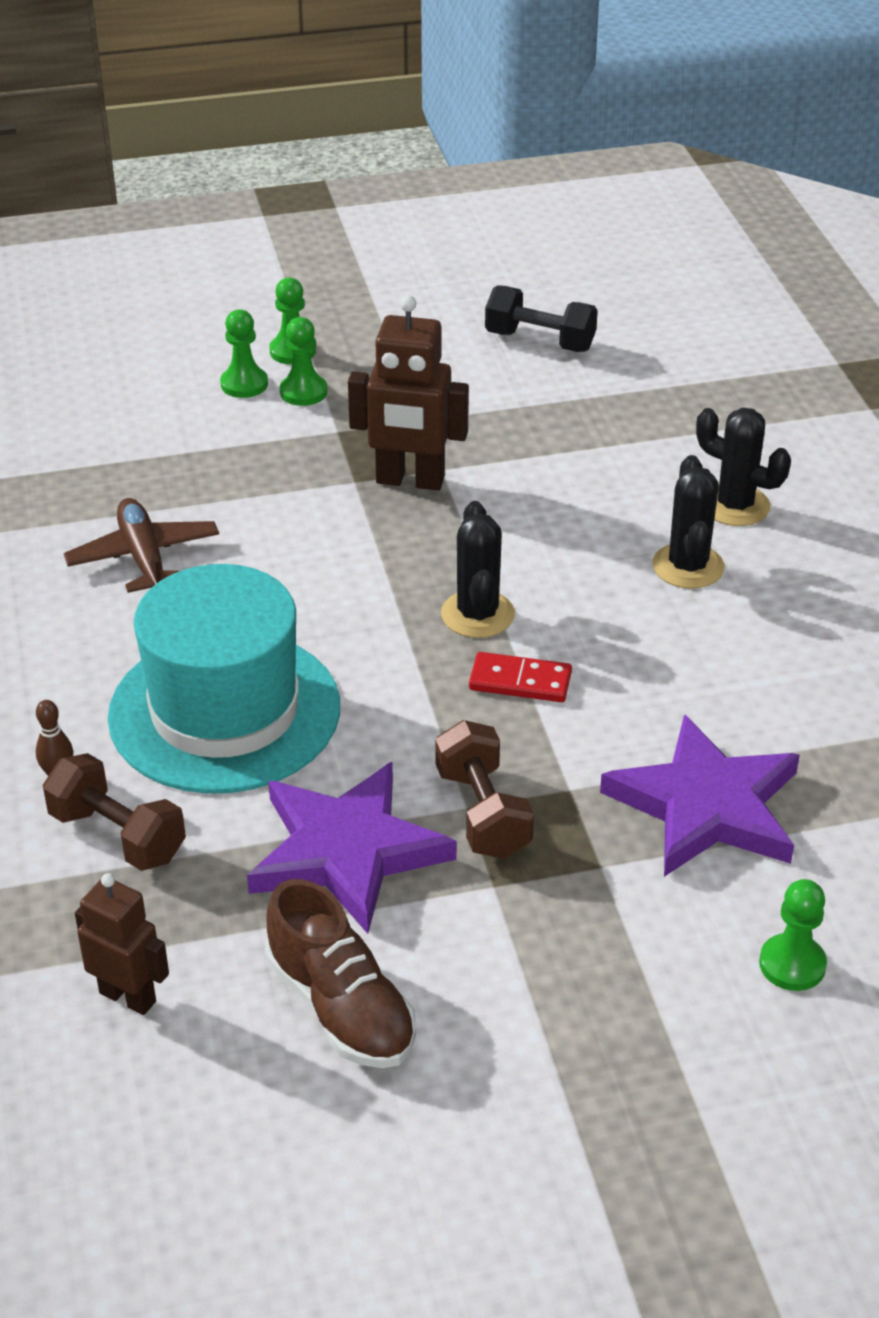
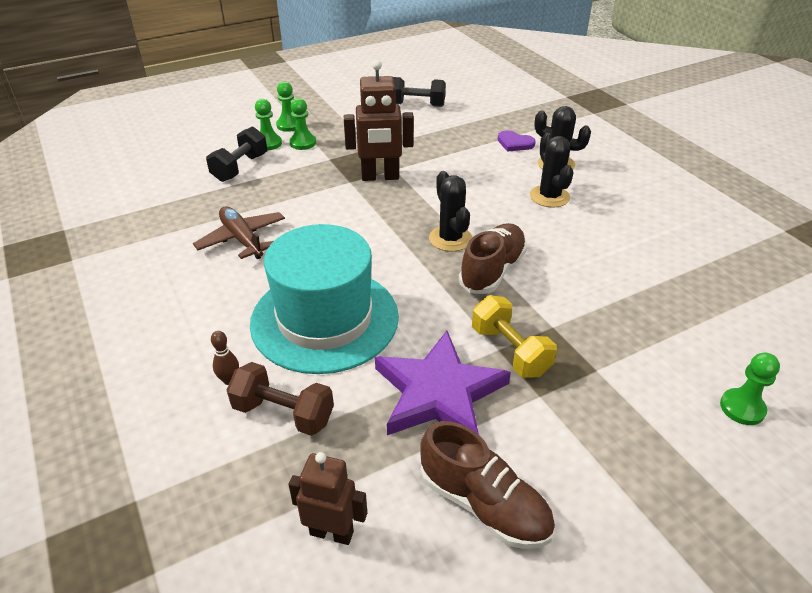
camera: 15 degrees left, 0 degrees up
brown dumbbell [435,720,534,859] -> yellow dumbbell [472,295,557,378]
red domino [469,652,572,702] -> brown shoe [459,223,527,294]
purple star [600,714,800,877] -> none
none -> black dumbbell [206,126,267,182]
none -> purple heart [498,130,536,152]

